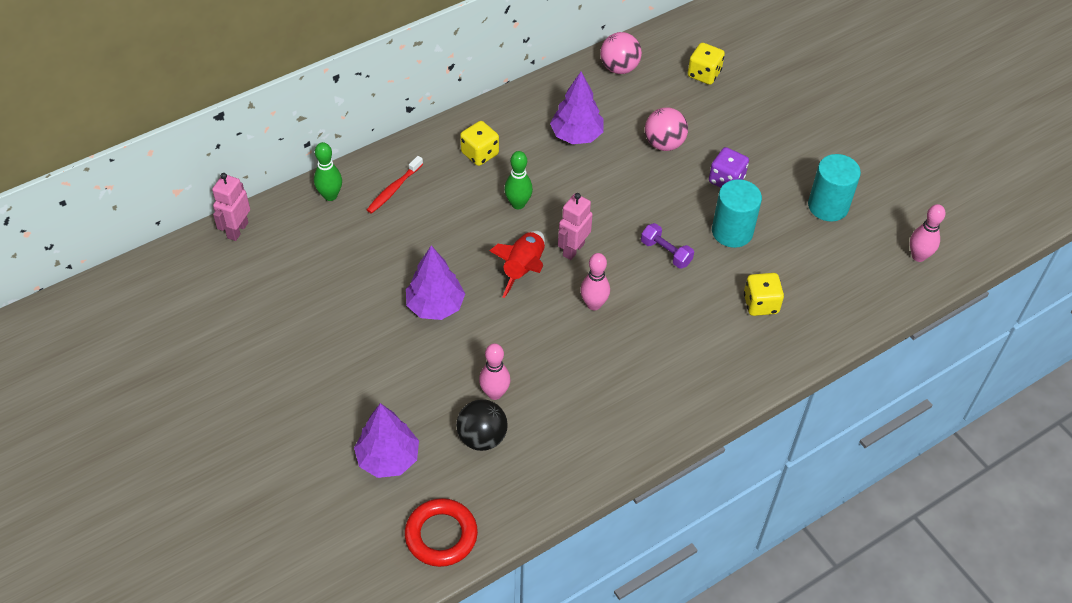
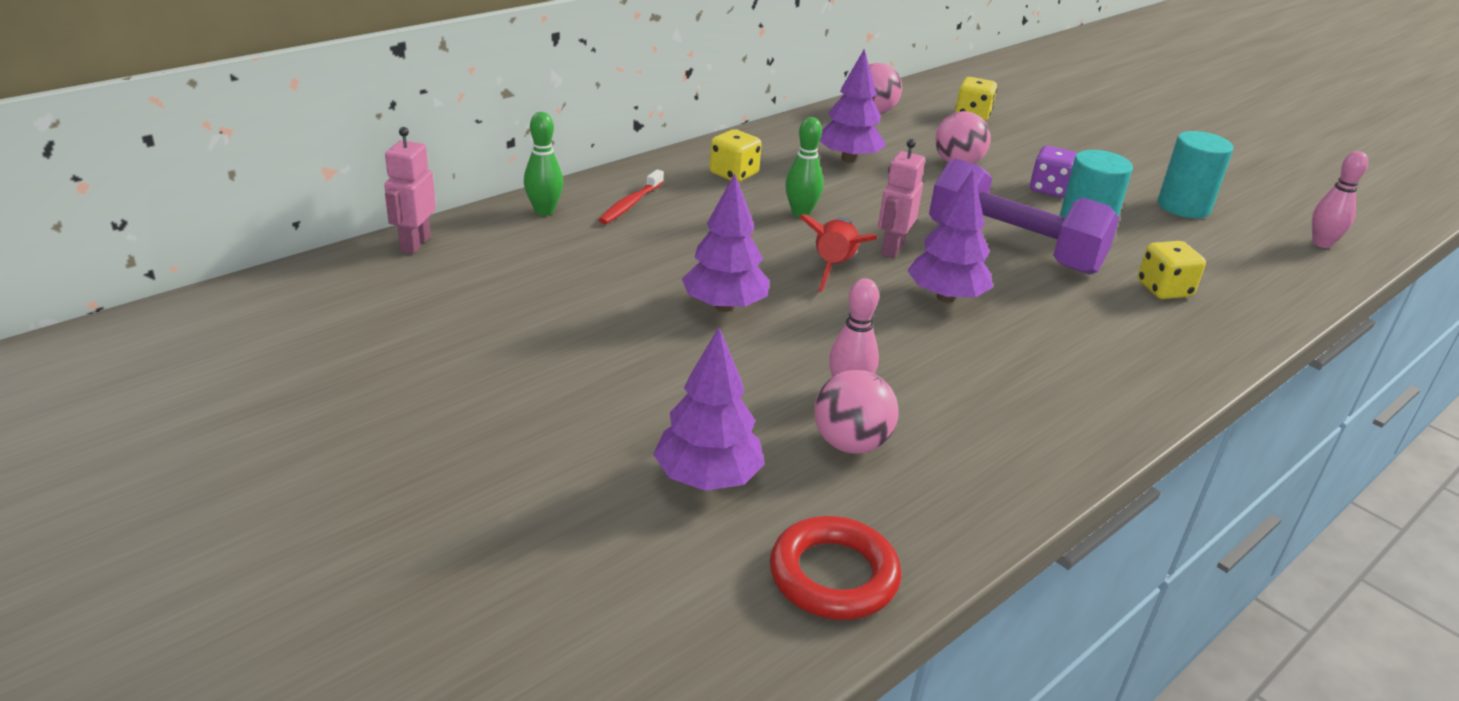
camera: 10 degrees left, 20 degrees down
black ball [456,400,508,451] -> pink ball [814,370,899,454]
pink bowling pin [580,253,610,310] -> purple tree [907,170,993,303]
purple dumbbell [641,223,694,269] -> purple dumbbell [929,159,1119,274], size x2.36

